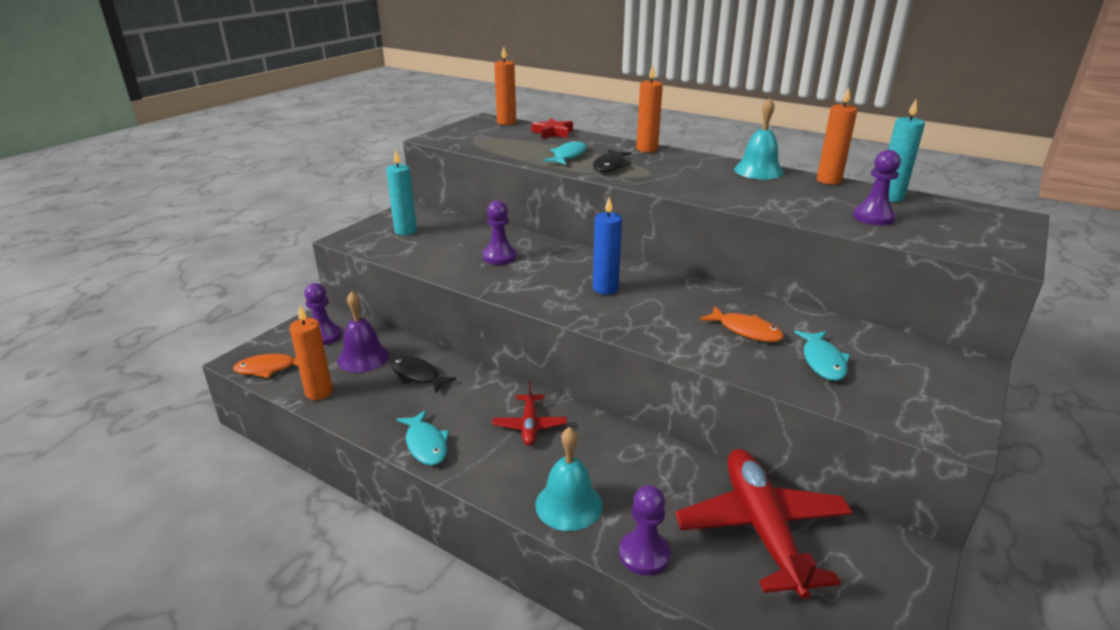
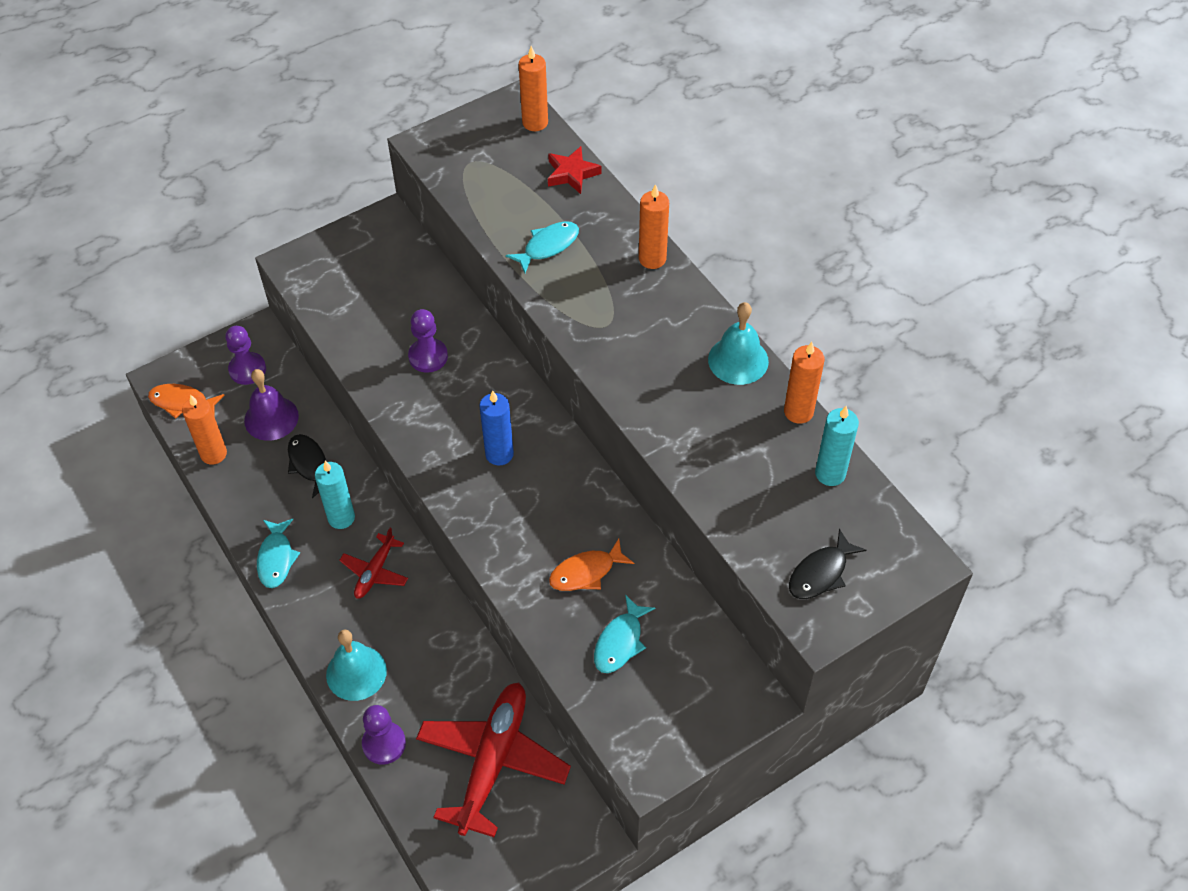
camera: 25 degrees right, 25 degrees up
turquoise candle [386,150,417,235] -> turquoise candle moved to [315,461,355,529]
black fish [593,150,632,172] -> black fish moved to [789,529,866,599]
orange fish [700,306,784,342] -> orange fish turned 90 degrees clockwise [549,539,634,591]
purple pawn [853,150,901,225] -> none

